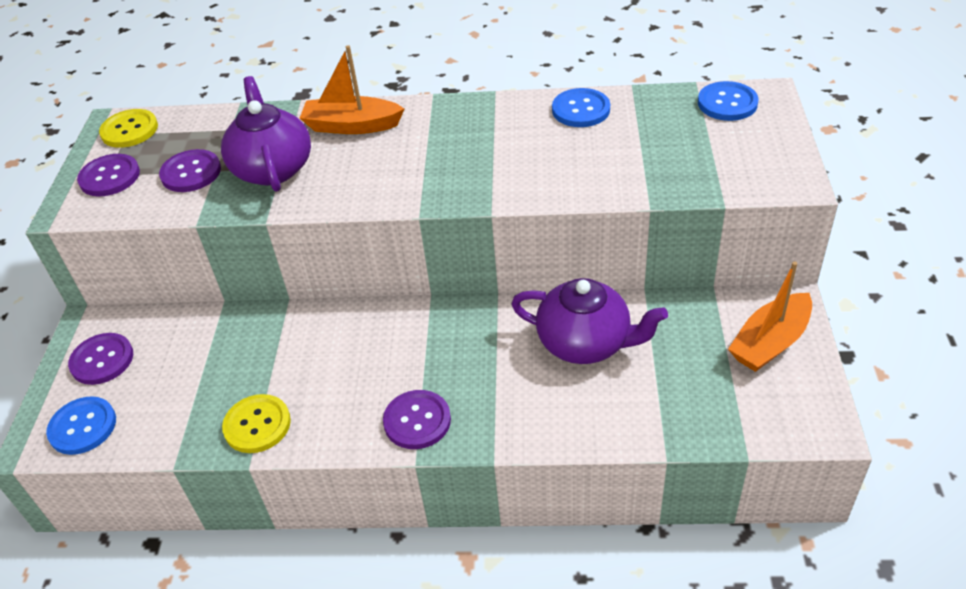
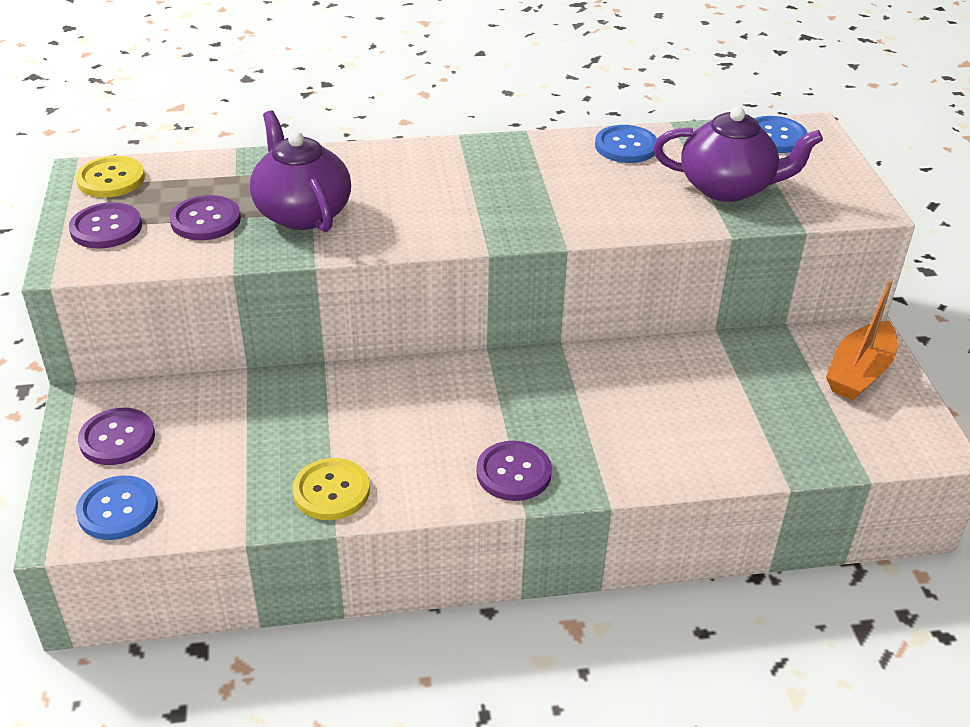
camera: 15 degrees left, 5 degrees down
orange boat [300,45,404,134] -> none
purple teapot [511,278,668,364] -> purple teapot moved to [654,107,823,202]

